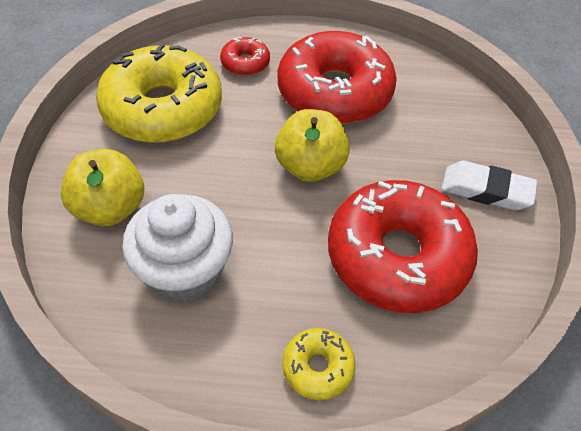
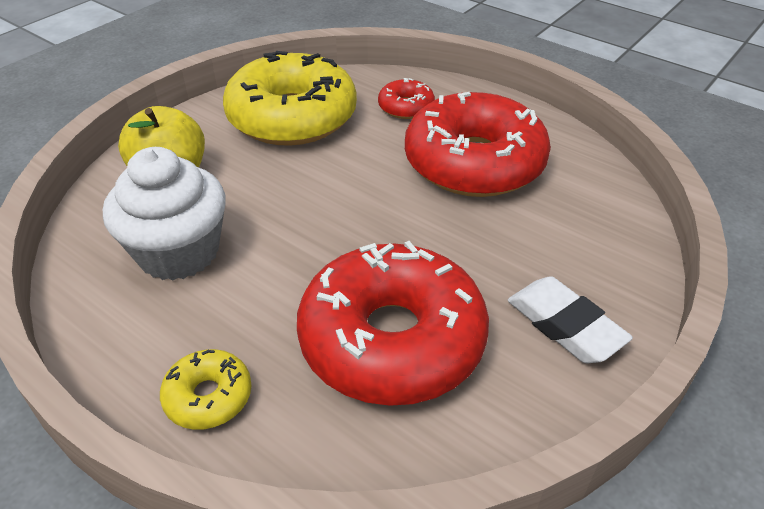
camera: 35 degrees right, 10 degrees down
yellow apple [275,109,350,182] -> none

